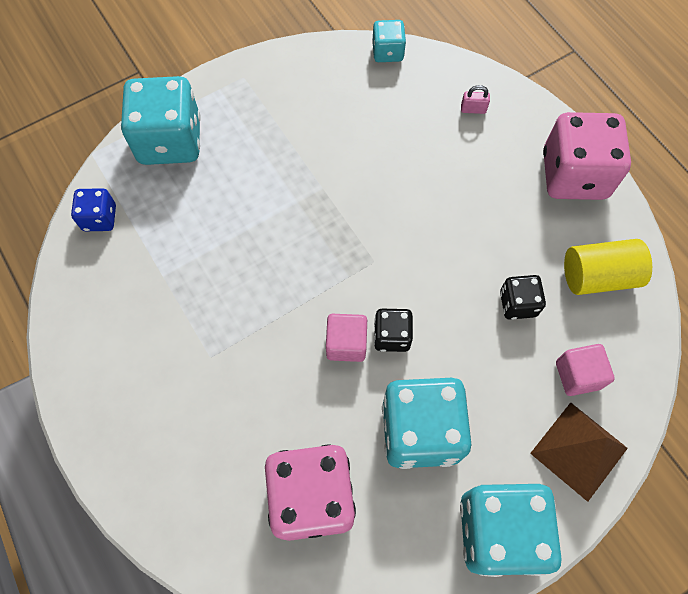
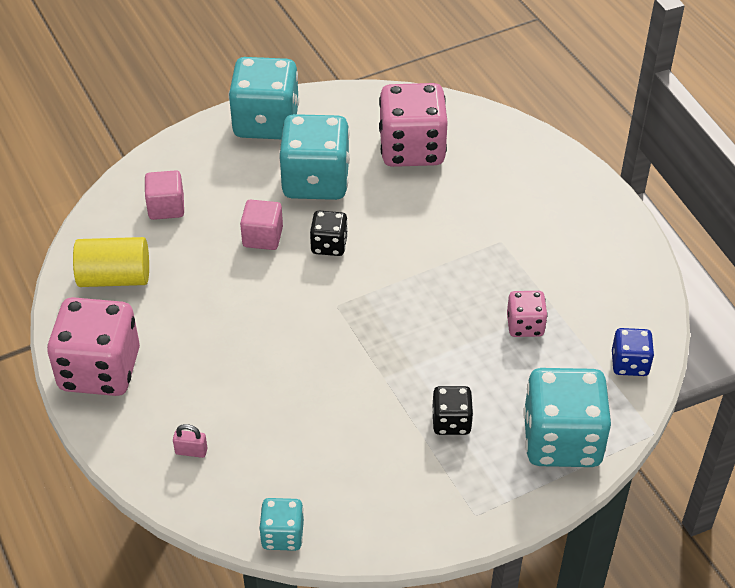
camera: 175 degrees left, 20 degrees down
pink cube [326,314,367,362] -> pink cube moved to [240,200,283,250]
black dice [500,275,546,320] -> black dice moved to [432,386,473,435]
brown pyramid [530,402,628,502] -> none
none -> pink dice [507,291,548,337]

